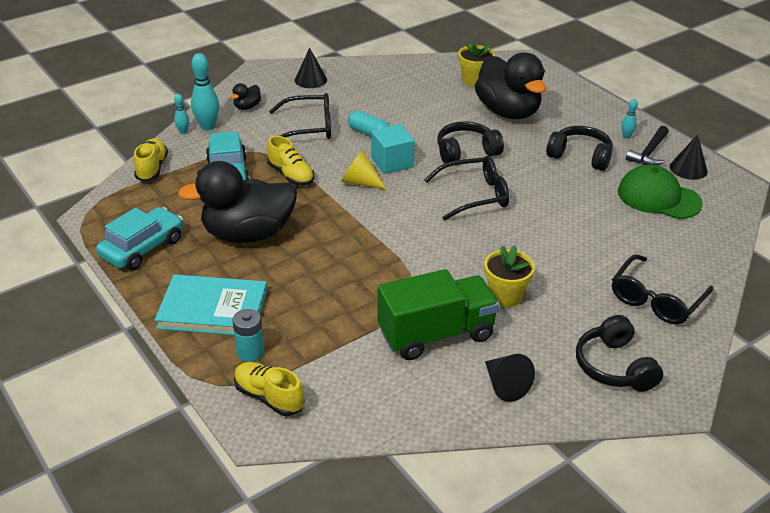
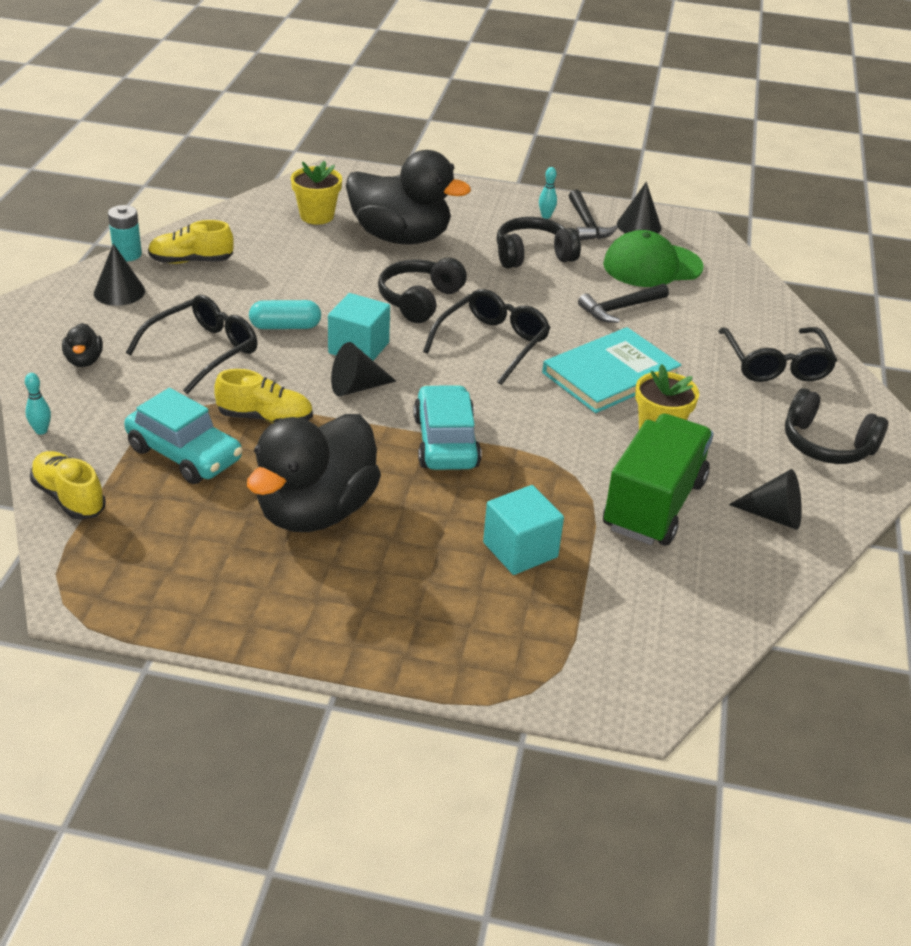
camera: 45 degrees left, 0 degrees up
turquoise car [96,207,183,270] -> turquoise car moved to [413,385,482,470]
turquoise book [155,274,267,335] -> turquoise book moved to [542,327,681,413]
turquoise bowling pin [191,53,219,130] -> none
turquoise battery [233,309,264,362] -> turquoise battery moved to [108,205,142,261]
yellow shoe [234,362,304,416] -> yellow shoe moved to [148,220,234,264]
yellow cone [341,150,387,190] -> black cone [331,342,396,396]
none -> turquoise cube [483,485,564,575]
none -> black hammer [578,284,669,323]

